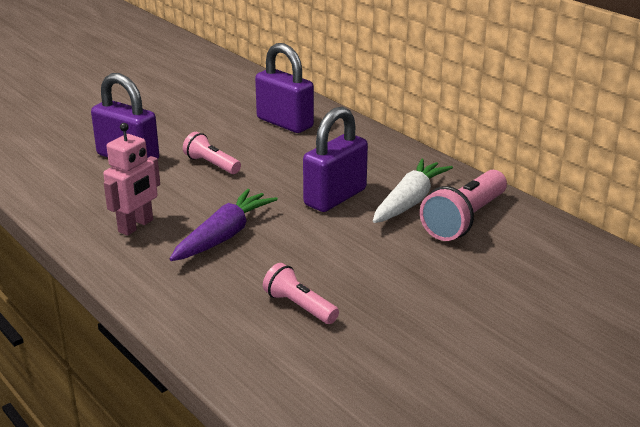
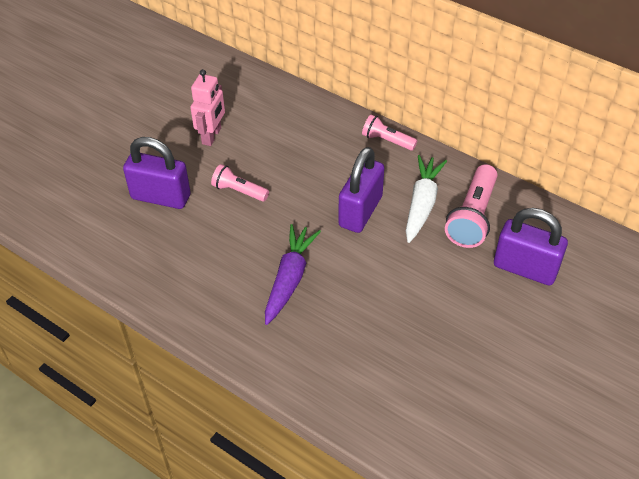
camera: 15 degrees left, 20 degrees up
pink robot [103,123,160,236] -> pink robot moved to [190,69,225,146]
purple padlock [255,43,314,133] -> purple padlock moved to [494,208,568,286]
pink flashlight [263,263,339,324] -> pink flashlight moved to [362,115,417,151]

